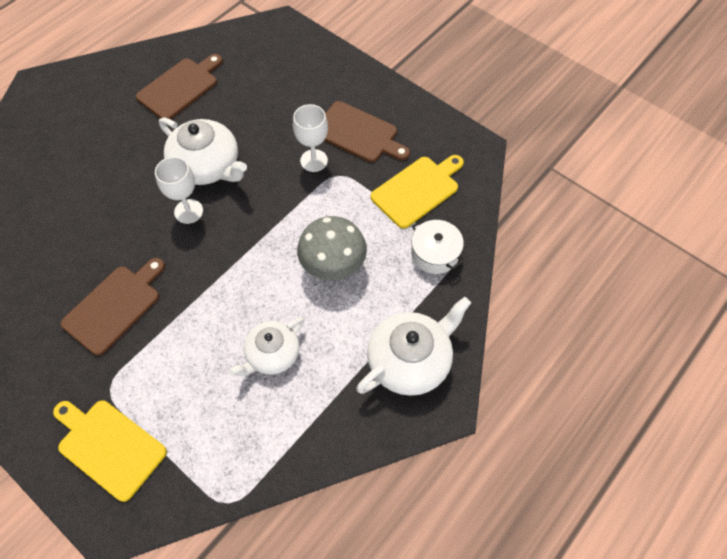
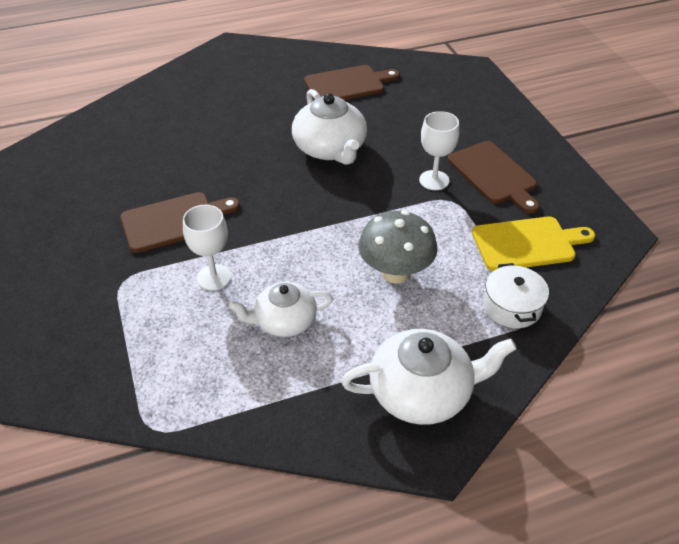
camera: 30 degrees right, 15 degrees down
yellow cutting board [53,400,167,502] -> none
white goblet [155,157,203,224] -> white goblet moved to [183,205,231,290]

